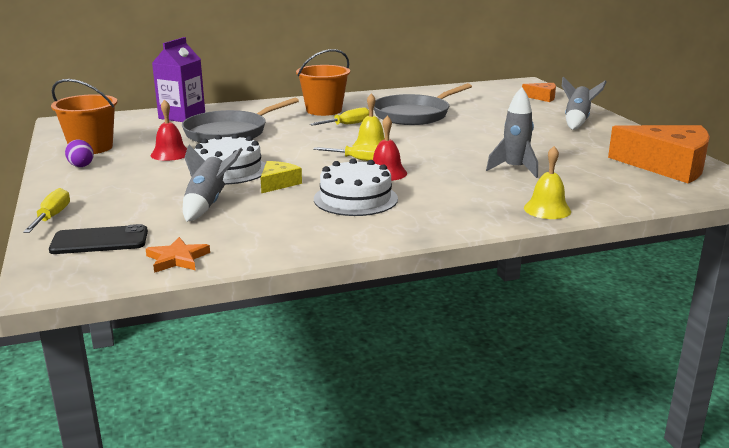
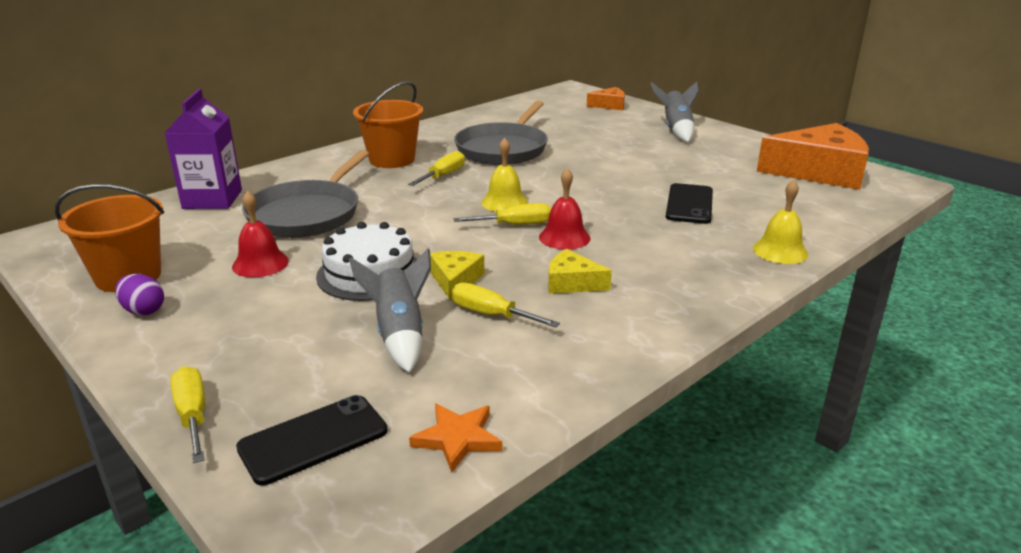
camera: 25 degrees left, 5 degrees up
white cake [314,158,398,216] -> yellow cheese [548,249,612,294]
grey rocket [486,87,538,178] -> black phone [666,183,713,224]
none -> yellow screwdriver [452,282,560,328]

